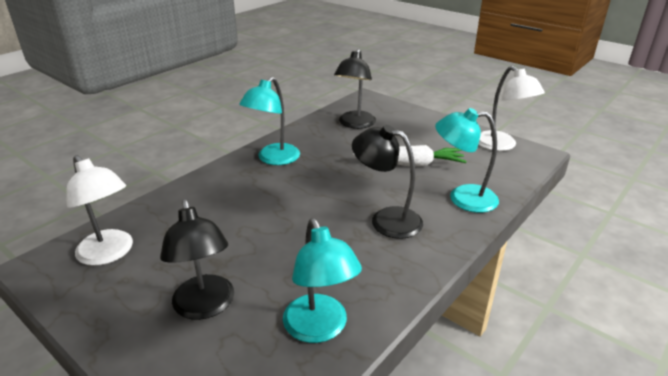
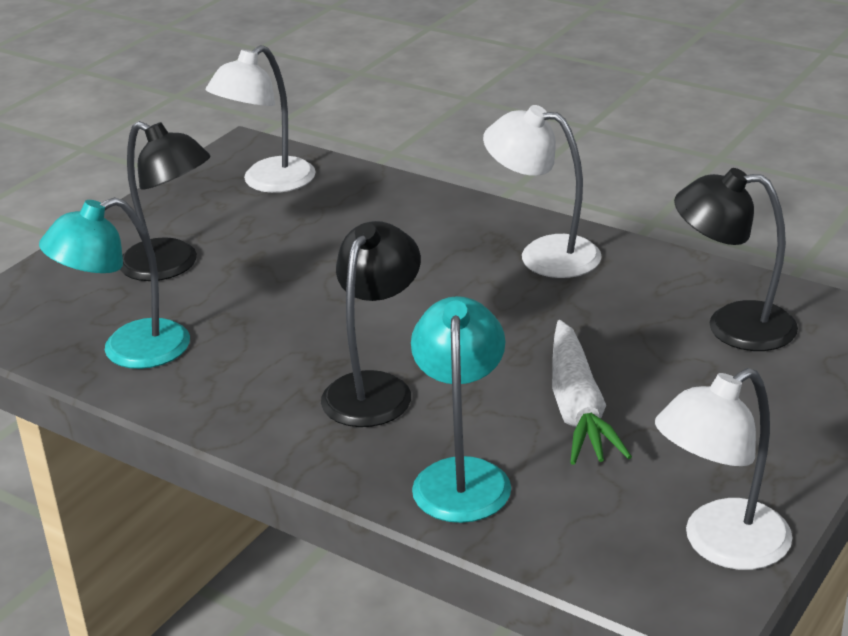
camera: 85 degrees right, 0 degrees up
black lamp [160,199,234,320] -> black lamp turned 120 degrees counterclockwise [120,121,210,281]
turquoise lamp [239,77,300,165] -> white lamp [483,105,602,278]

